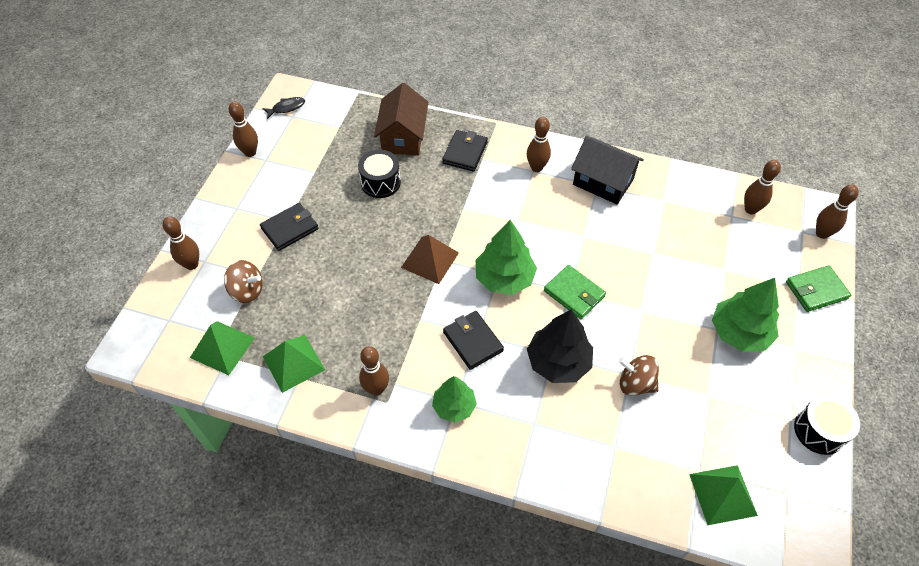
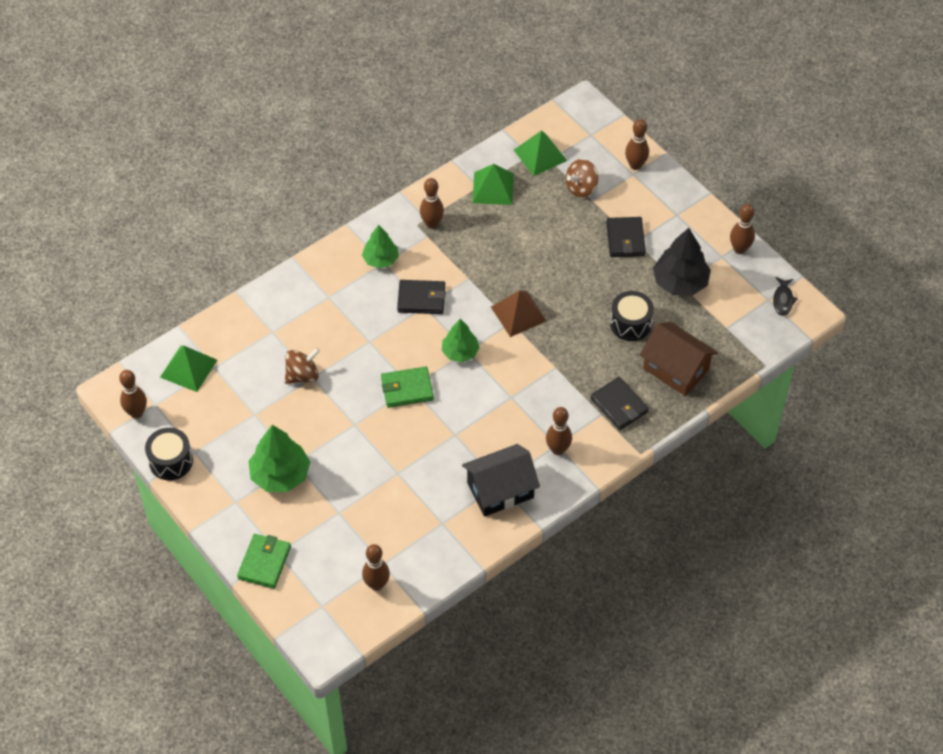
camera: 125 degrees right, 0 degrees up
green tree [476,220,537,295] -> green tree [442,319,480,362], size x0.64
black tree [527,309,593,383] -> black tree moved to [653,228,711,296]
brown bowling pin [816,185,859,239] -> brown bowling pin moved to [119,370,147,418]

